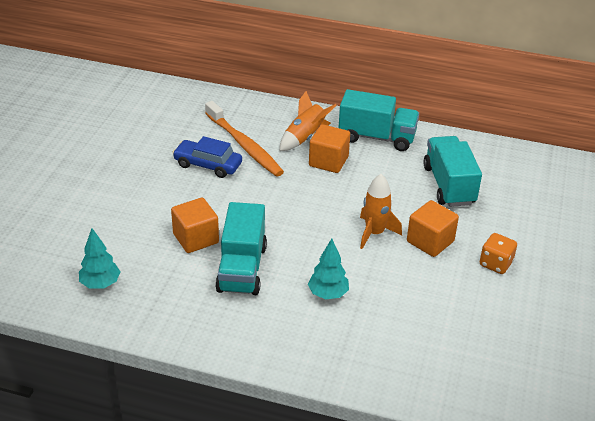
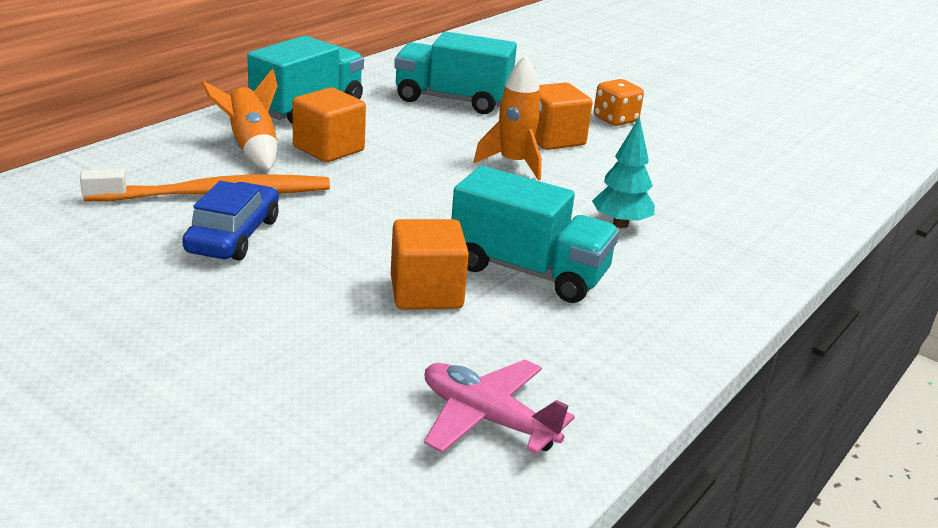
camera: 70 degrees left, 10 degrees down
turquoise tree [79,228,120,289] -> pink plane [424,360,575,454]
blue car [172,136,242,178] -> blue car turned 150 degrees clockwise [182,181,279,260]

